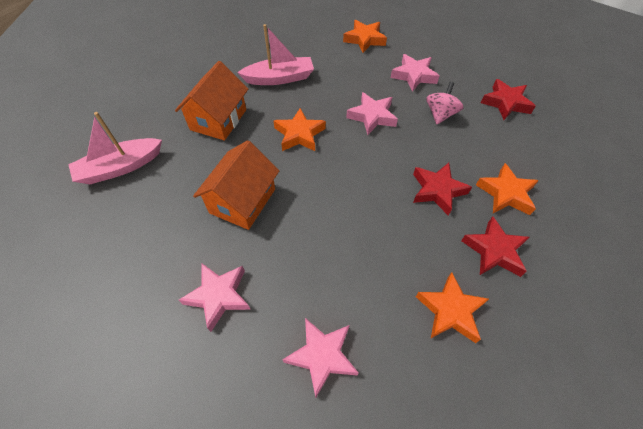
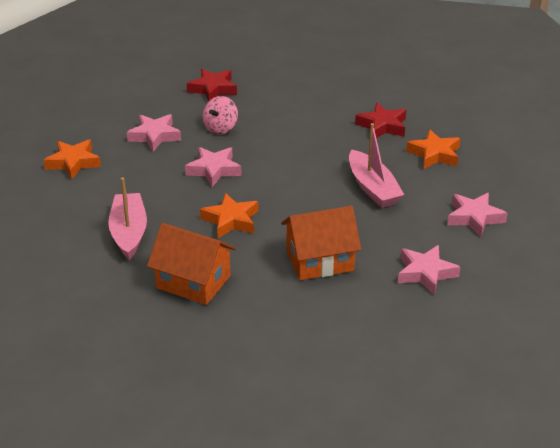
camera: 85 degrees left, 20 degrees down
pink boat [68,112,162,184] -> pink boat moved to [349,123,404,208]
orange house [193,140,279,230] -> orange house turned 45 degrees counterclockwise [281,206,361,280]
red star [413,163,472,216] -> none
pink spinning top [426,82,463,124] -> pink spinning top turned 90 degrees counterclockwise [203,96,238,135]
orange star [476,163,539,215] -> none

